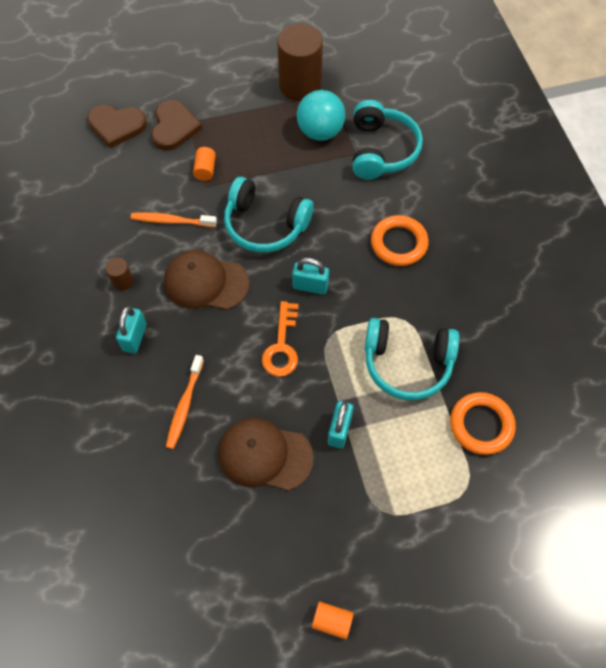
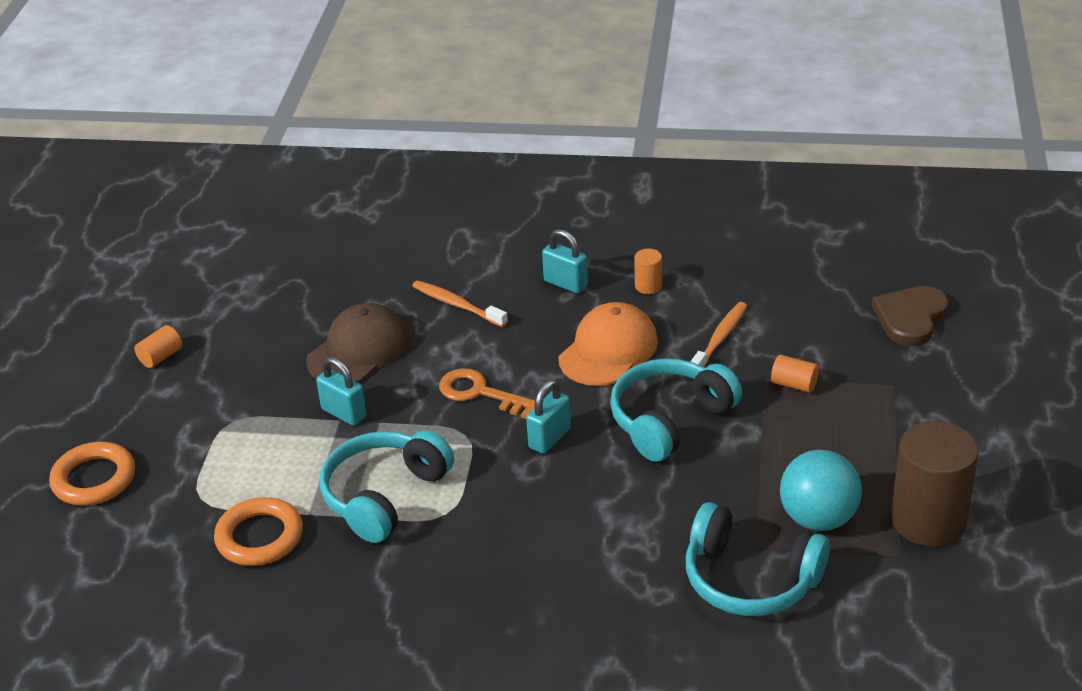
camera: 115 degrees right, 25 degrees down
brown cylinder [106,258,133,291] -> orange cylinder [634,249,662,294]
brown heart [151,100,202,151] -> none
brown cap [164,250,249,310] -> orange cap [559,302,658,386]
orange ring [371,215,429,266] -> orange ring moved to [49,442,135,505]

